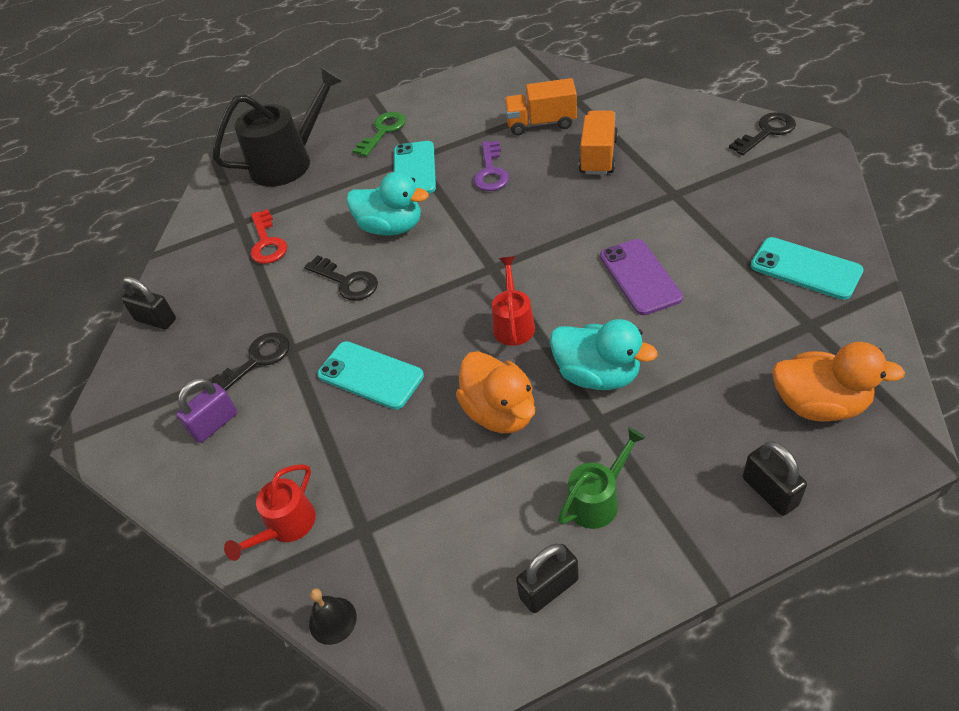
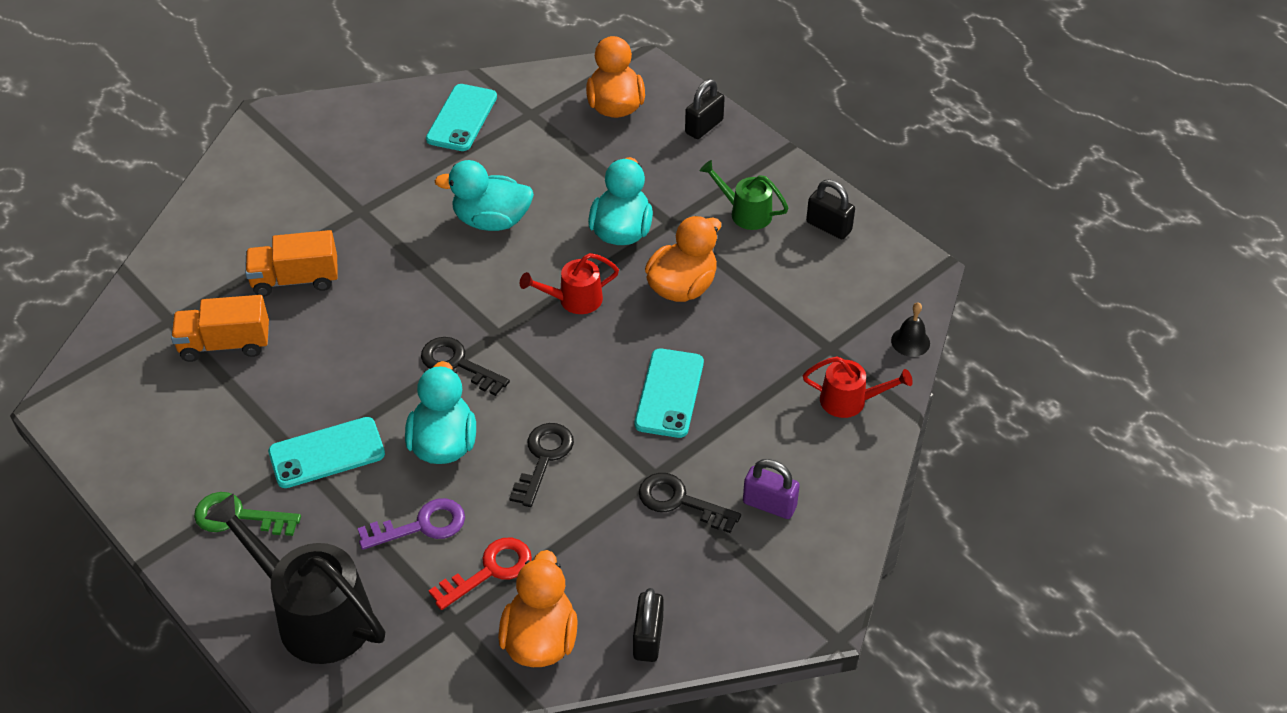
camera: 115 degrees left, 0 degrees up
purple key [474,141,509,191] -> purple key moved to [357,498,465,550]
orange truck [504,78,577,136] -> orange truck turned 105 degrees clockwise [171,295,269,362]
purple phone [600,239,683,315] -> turquoise duck [434,160,534,231]
black key [729,112,796,155] -> black key moved to [421,337,510,396]
none -> orange duck [498,550,578,667]

